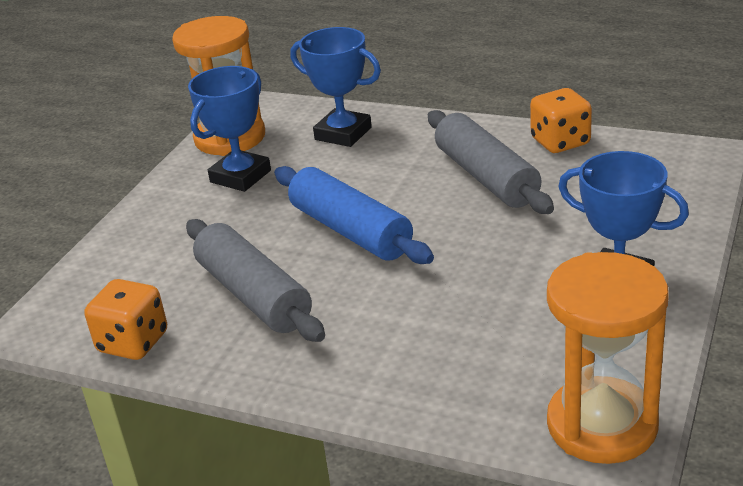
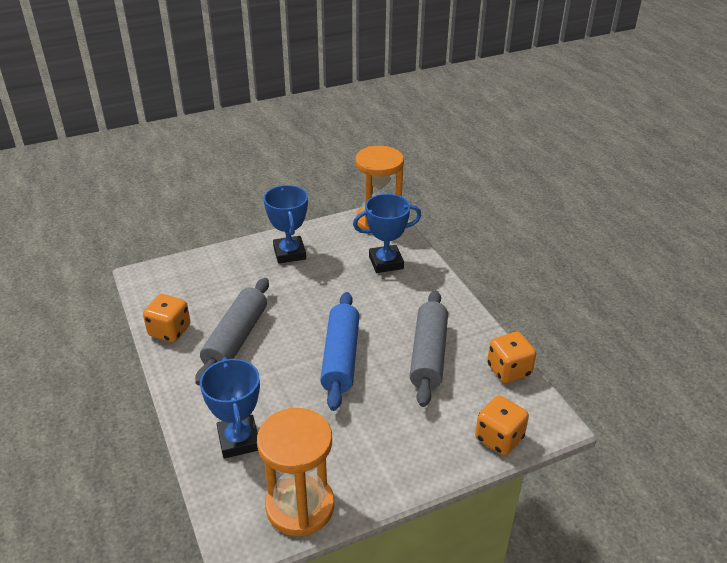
camera: 140 degrees left, 5 degrees up
blue trophy [188,66,271,192] -> blue trophy moved to [353,194,421,273]
none -> orange dice [475,396,529,456]

